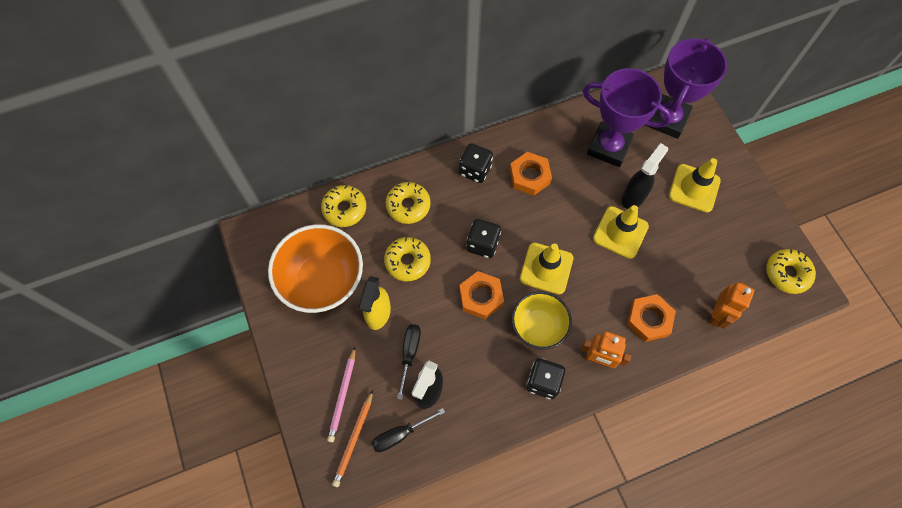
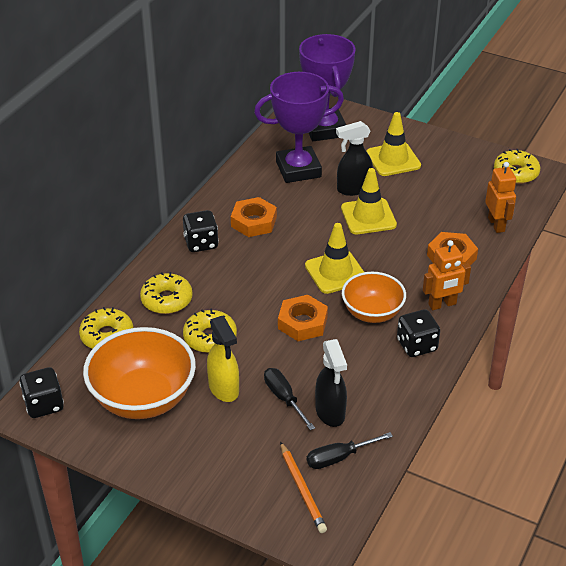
camera: 40 degrees left, 25 degrees down
pink pencil [327,347,355,442] -> none
black screwdriver [371,408,445,452] -> black screwdriver turned 45 degrees clockwise [307,432,393,469]
black dice [466,219,501,258] -> black dice moved to [19,367,64,418]
yellow bowl [512,292,572,349] -> orange bowl [342,272,406,323]
black spray bottle [621,143,668,209] -> black spray bottle turned 105 degrees counterclockwise [336,121,373,196]

